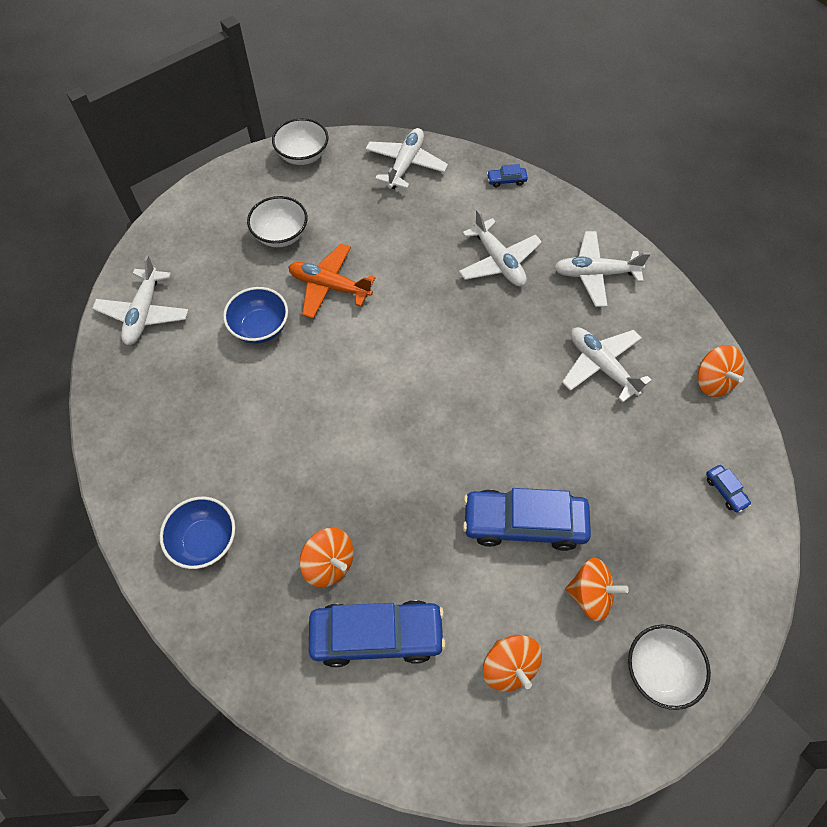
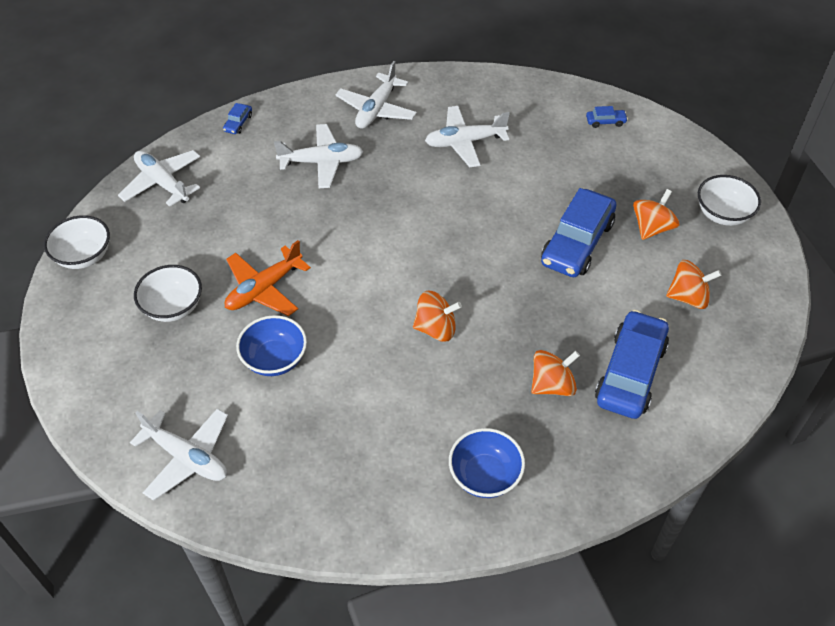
camera: 65 degrees left, 10 degrees down
orange spinning top [697,345,744,397] -> orange spinning top moved to [413,291,462,342]

